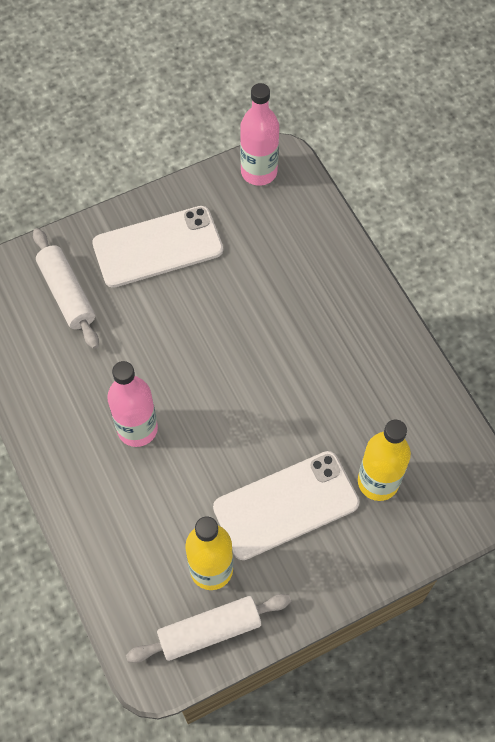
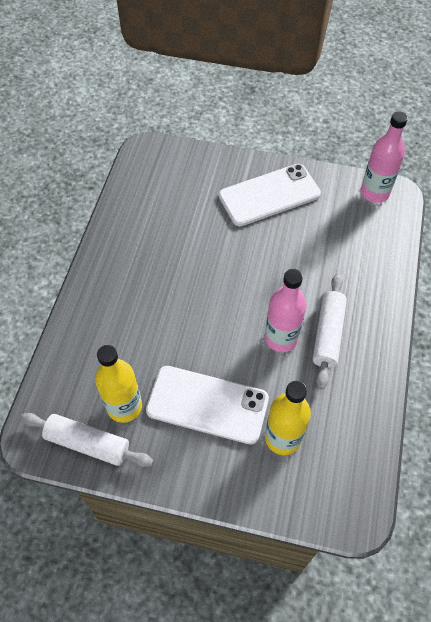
camera: 40 degrees right, 5 degrees down
white rolling pin [33,228,99,349] -> white rolling pin moved to [313,274,347,389]
white phone [92,206,223,288] -> white phone turned 45 degrees counterclockwise [219,164,321,226]
pink bottle [107,361,158,447] -> pink bottle moved to [265,269,307,352]

